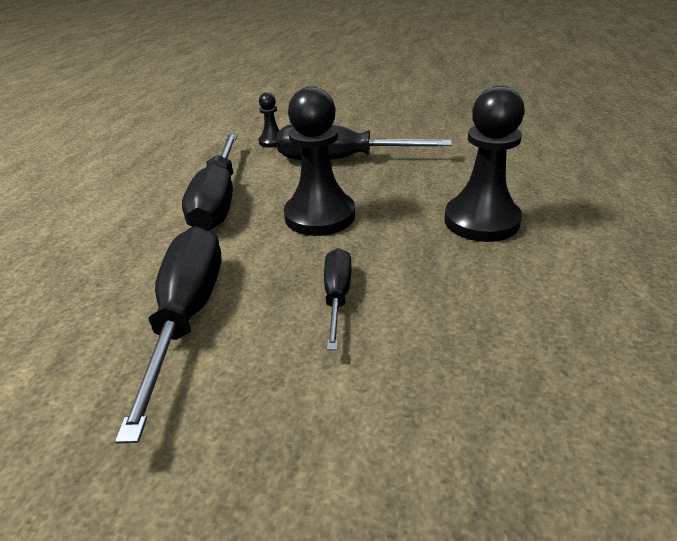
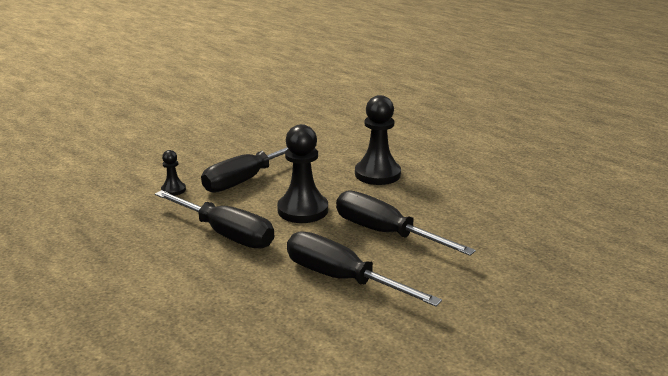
camera: 55 degrees left, 10 degrees down
black screwdriver [324,248,351,350] -> black screwdriver [336,190,476,256], size x1.83

